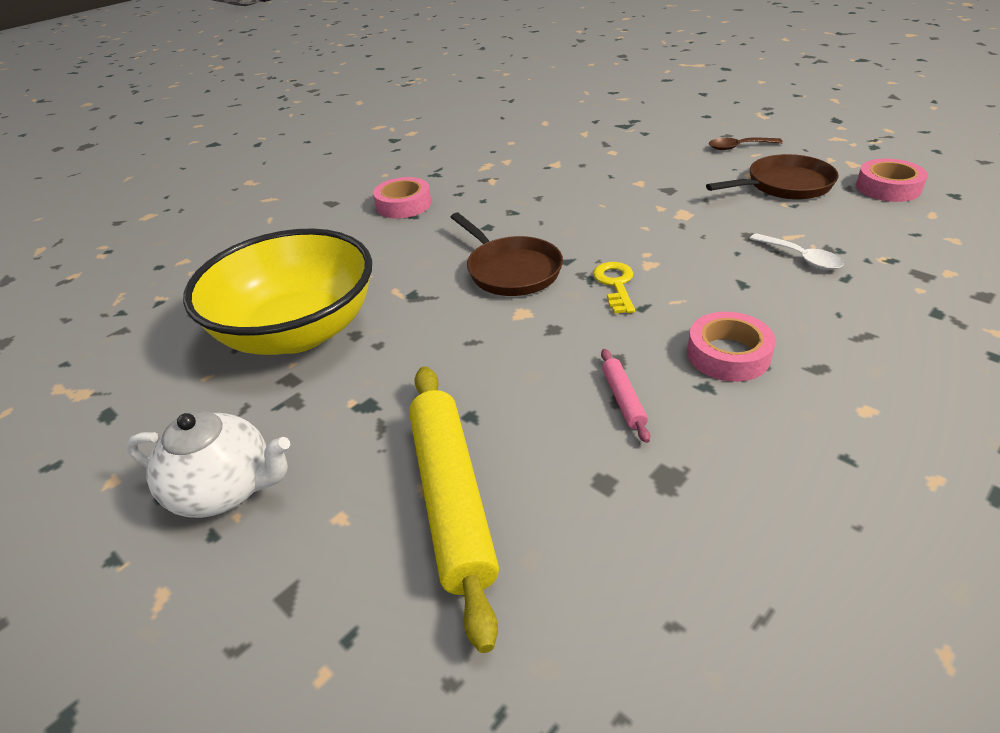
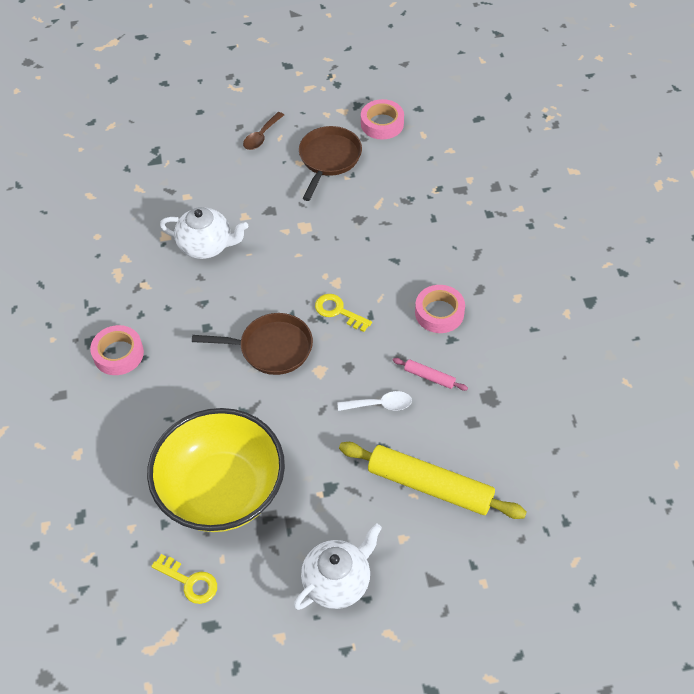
camera: 55 degrees left, 15 degrees up
white spoon [750,233,844,270] -> white spoon moved to [338,391,412,411]
none -> yellow key [151,554,217,604]
none -> white teapot [160,207,248,259]

